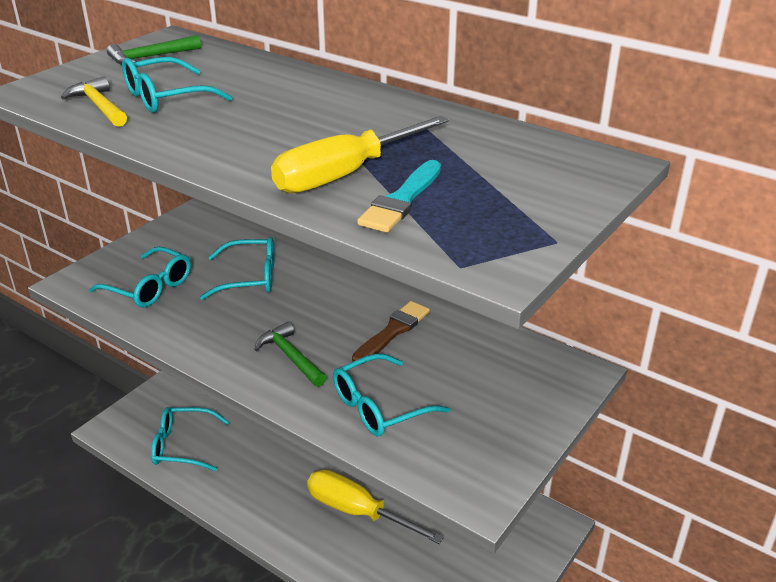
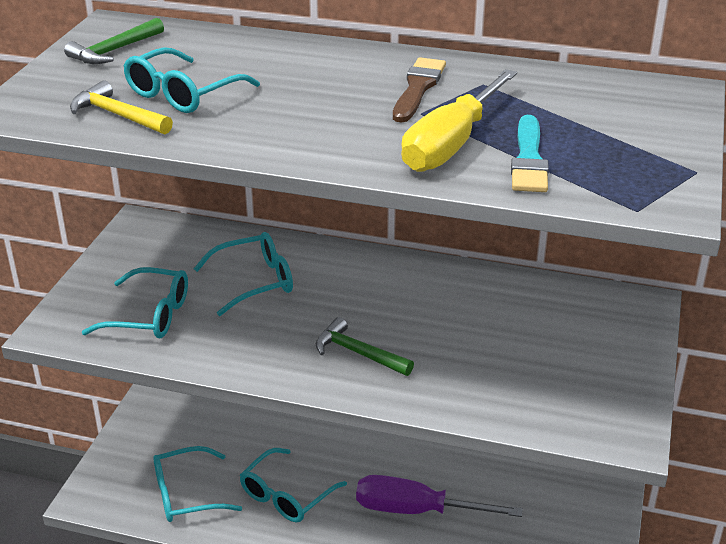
camera: 20 degrees left, 0 degrees up
yellow screwdriver [307,469,444,544] -> purple screwdriver [356,475,523,517]
turquoise glasses [333,354,450,436] -> turquoise glasses moved to [240,448,347,523]
brown brush [352,301,430,365] -> brown brush moved to [393,57,446,123]

